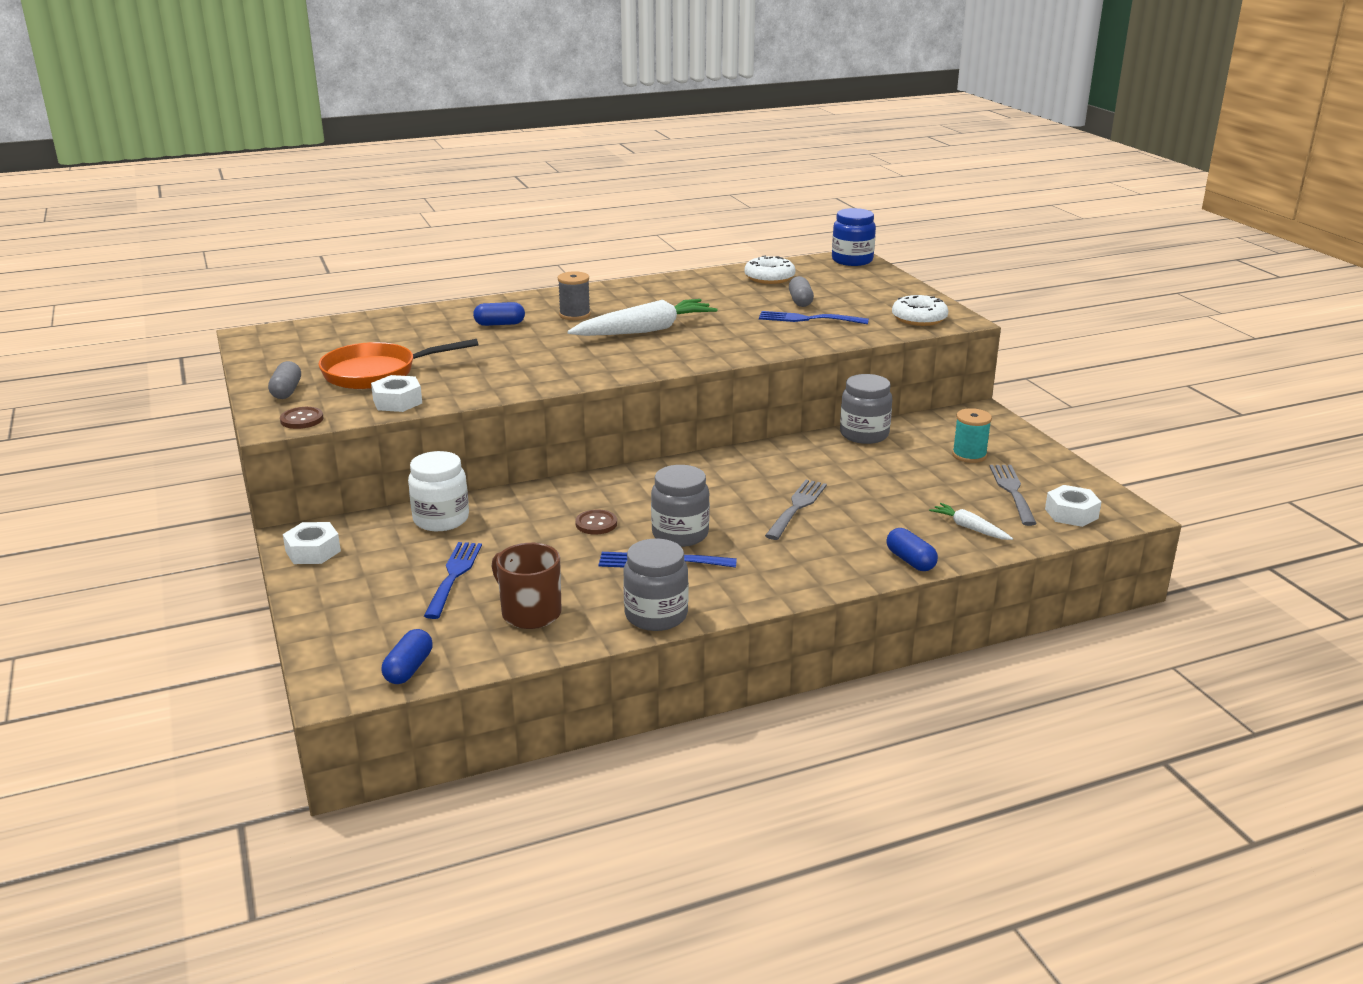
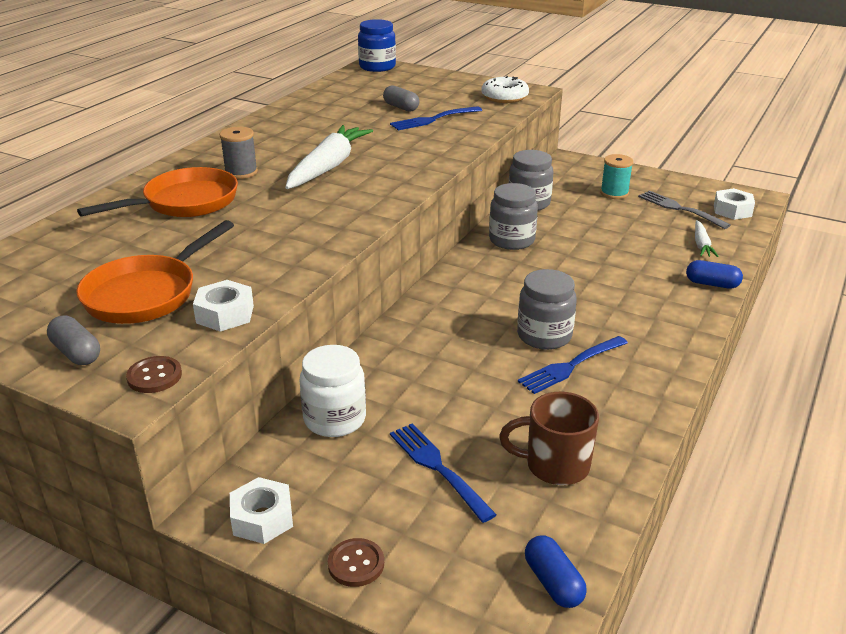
camera: 40 degrees left, 5 degrees up
blue capsule [473,302,525,326] -> orange pan [77,167,238,217]
brown button [575,509,617,535] -> brown button moved to [328,538,384,587]
grey jar [623,539,689,631] -> grey jar moved to [489,183,538,250]
white donut [744,255,796,284] -> none
grey fork [765,480,827,540] -> none
white carrot [929,503,1013,540] -> white carrot turned 90 degrees counterclockwise [695,220,719,257]

